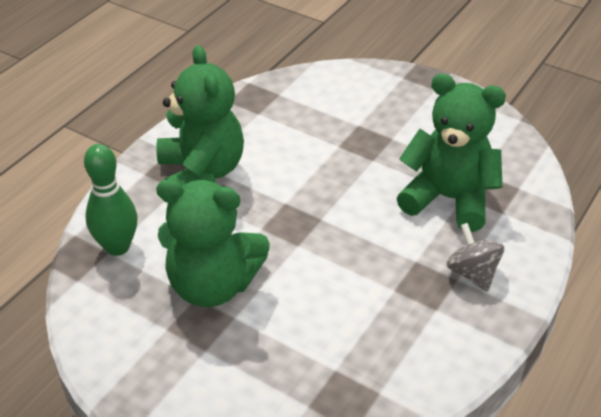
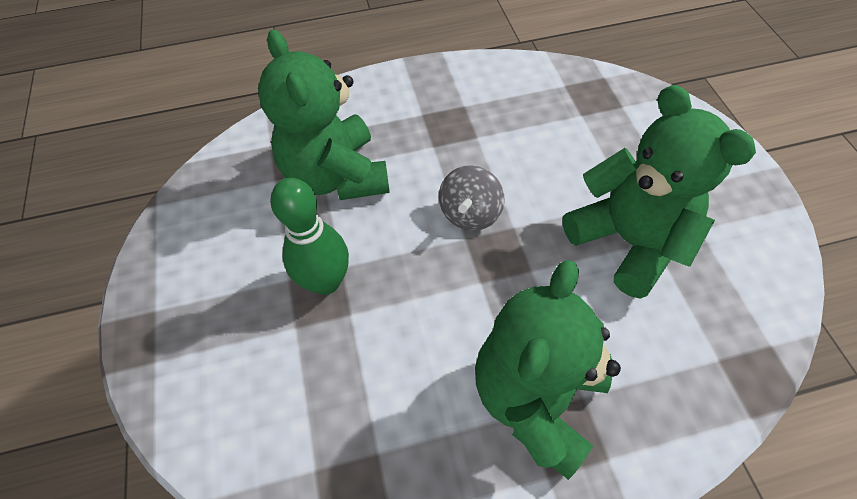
camera: 135 degrees left, 15 degrees up
green bowling pin [84,144,137,256] -> green bowling pin moved to [270,178,349,295]
grey spinning top [446,223,504,292] -> grey spinning top moved to [439,165,505,231]

